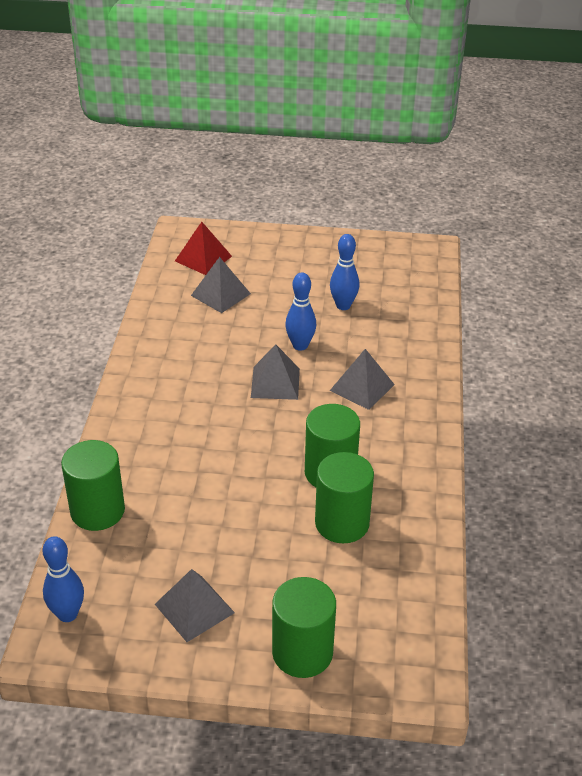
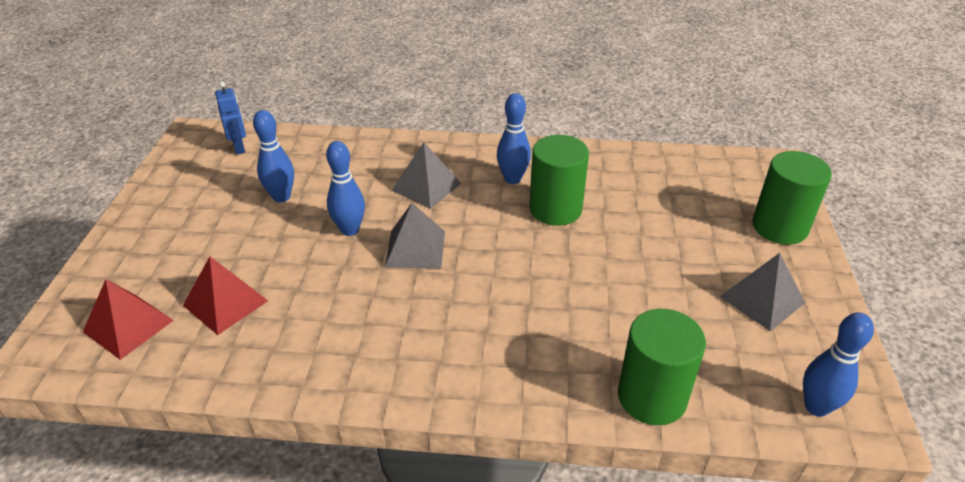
camera: 90 degrees left, 0 degrees up
grey pyramid [191,257,251,313] -> red pyramid [183,256,268,335]
green cylinder [315,452,374,543] -> none
none -> blue robot [215,82,246,155]
none -> blue bowling pin [497,93,531,184]

